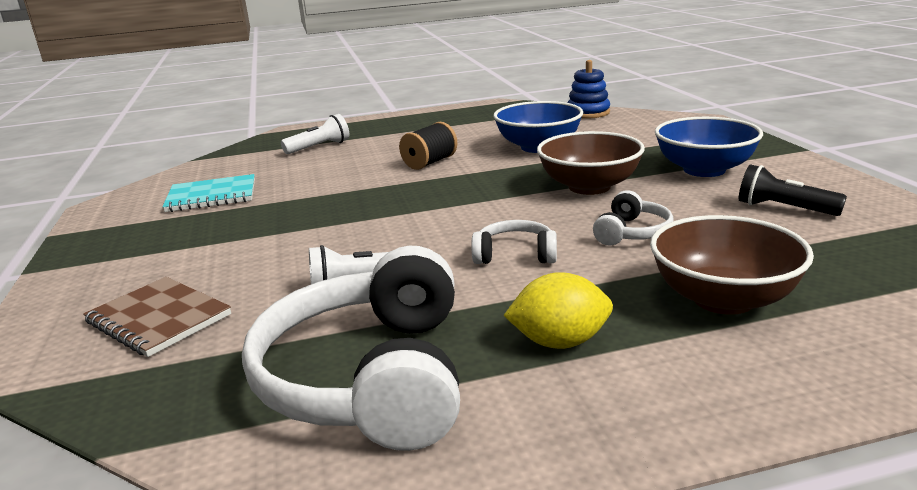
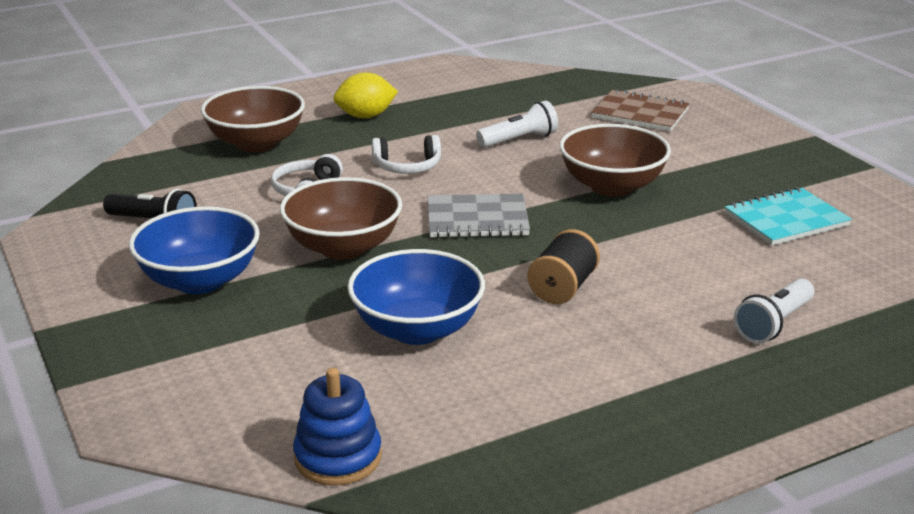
camera: 165 degrees right, 5 degrees up
white headphones [242,246,460,451] -> none
none -> grey notebook [428,194,530,238]
none -> brown bowl [559,124,671,197]

